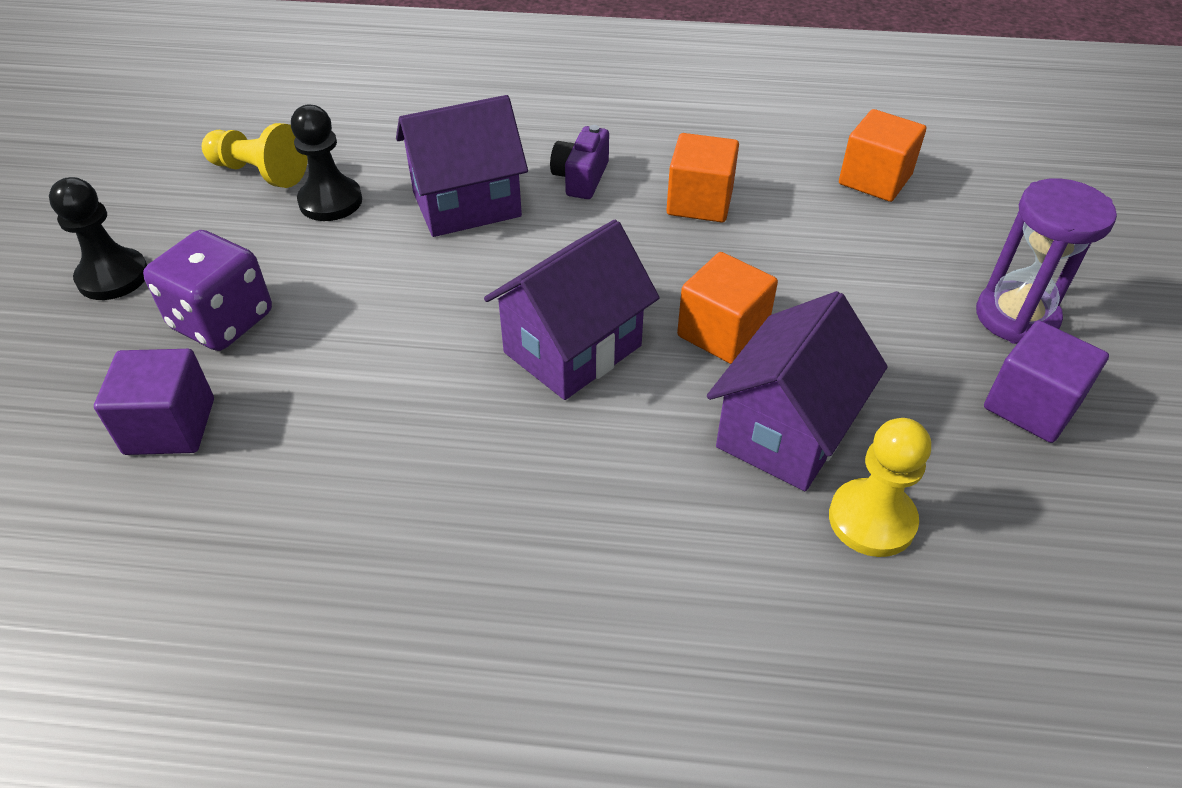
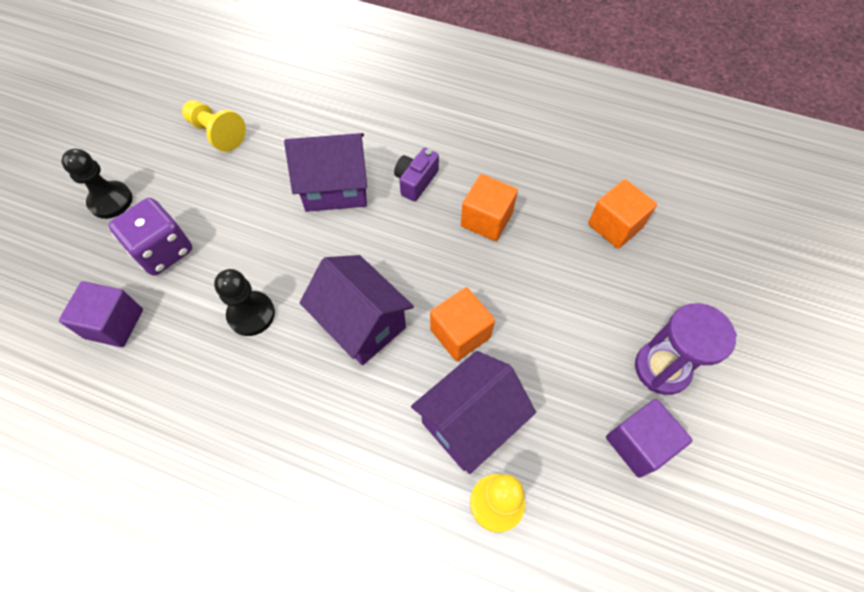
camera: 15 degrees right, 15 degrees up
black pawn [291,105,362,221] -> black pawn moved to [214,269,275,336]
purple house [484,220,660,400] -> purple house turned 75 degrees clockwise [300,255,414,365]

